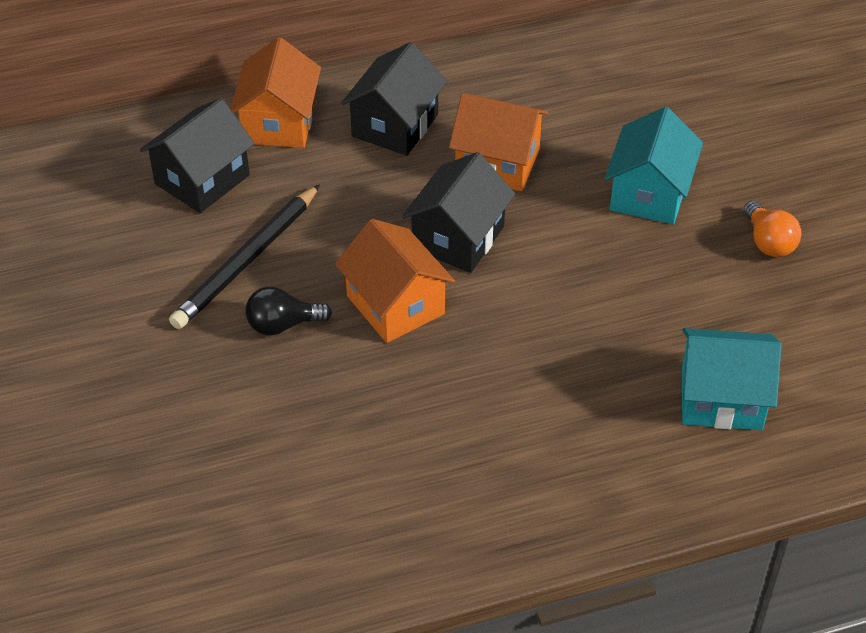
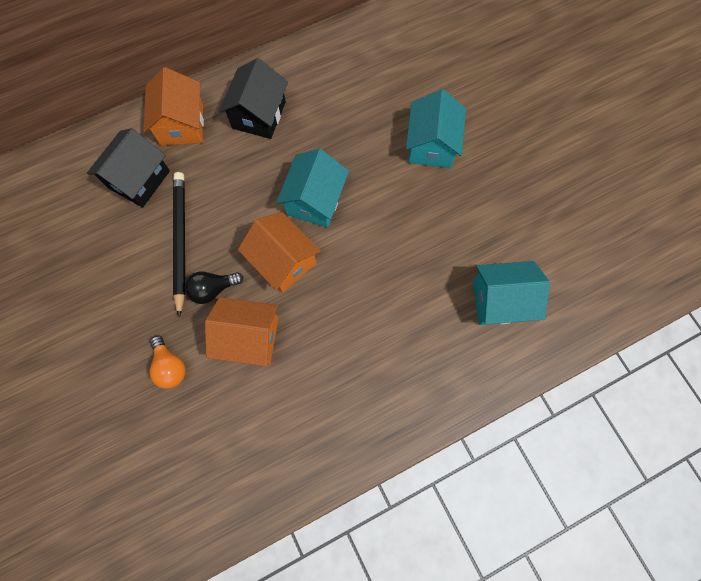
camera: 10 degrees left, 25 degrees up
black pencil [169,184,320,329] -> black pencil turned 150 degrees clockwise [173,172,185,318]
black house [402,152,515,273] -> turquoise house [276,149,349,228]
orange house [449,93,548,191] -> orange house moved to [205,297,278,366]
orange light bulb [744,200,801,257] -> orange light bulb moved to [149,336,186,389]

